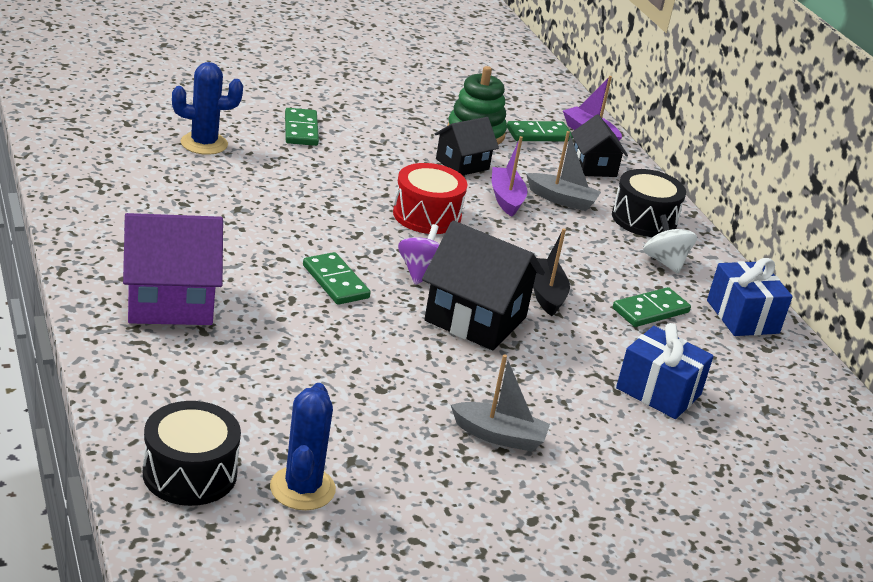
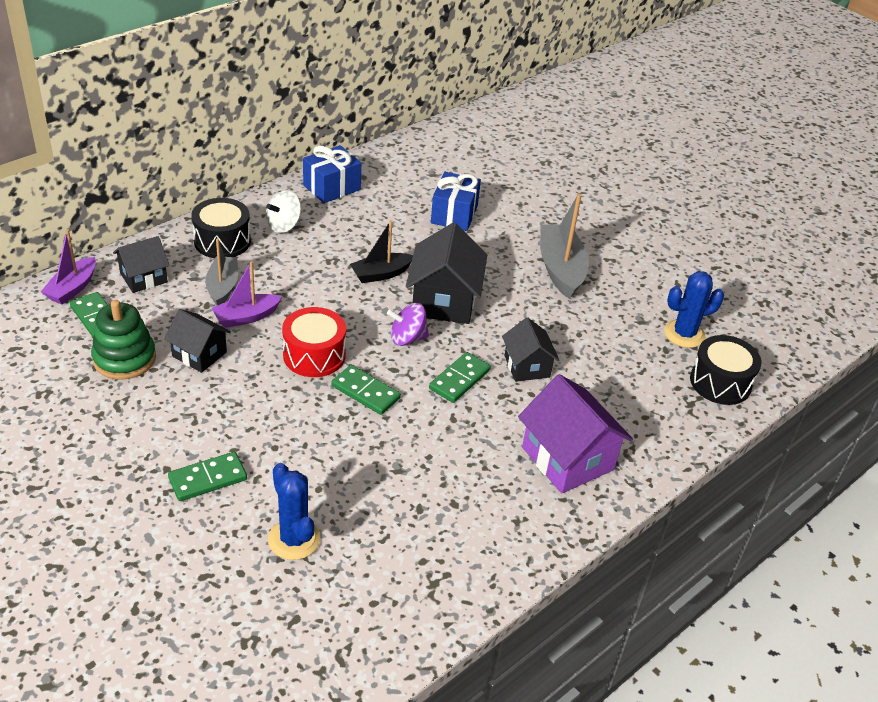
camera: 110 degrees left, 10 degrees up
grey boat [451,354,550,452] -> grey boat [540,193,589,299], size x1.58
green domino [613,287,691,327] -> green domino moved to [331,365,401,415]
none -> black house [502,317,559,382]

